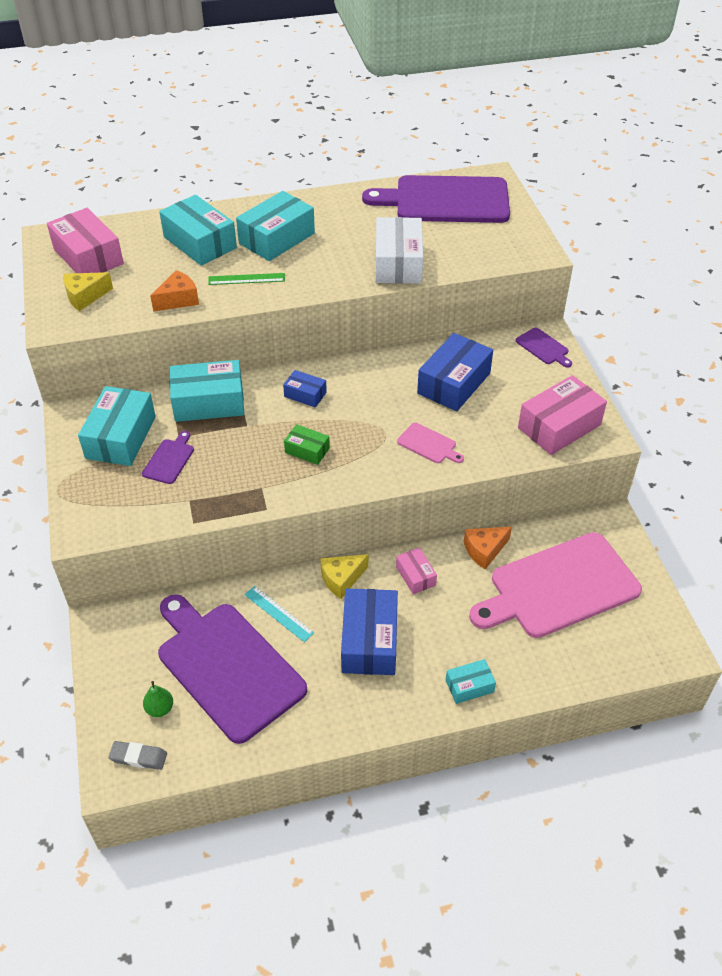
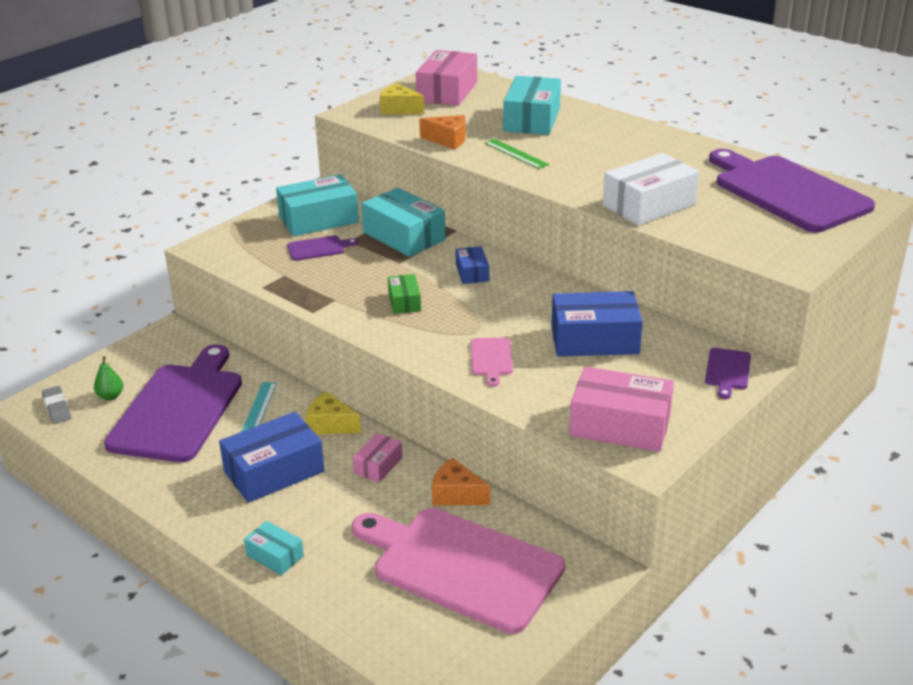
camera: 55 degrees right, 15 degrees down
turquoise box [236,191,315,261] -> none

